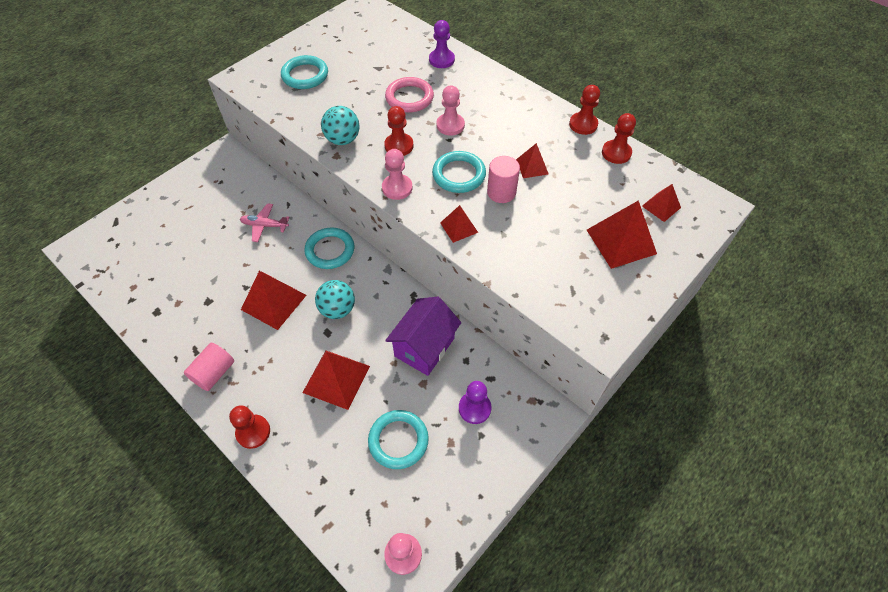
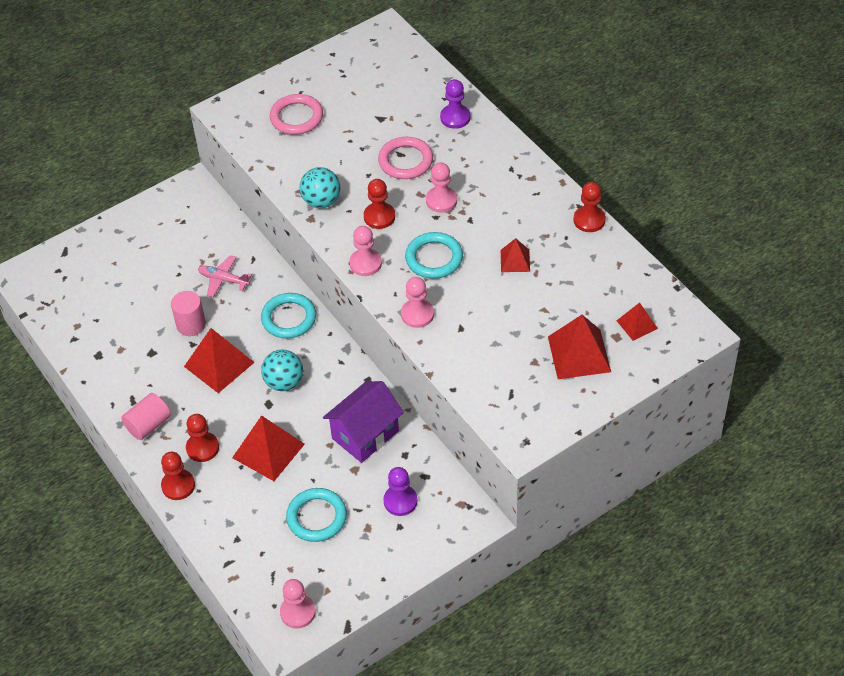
camera: 15 degrees right, 5 degrees down
turquoise ring [281,55,328,89] -> pink ring [270,94,323,135]
red pyramid [440,205,478,243] -> pink pawn [401,277,434,328]
pink cylinder [487,156,520,203] -> pink cylinder moved to [171,291,206,336]
red pawn [602,113,636,164] -> red pawn moved to [186,414,219,462]

